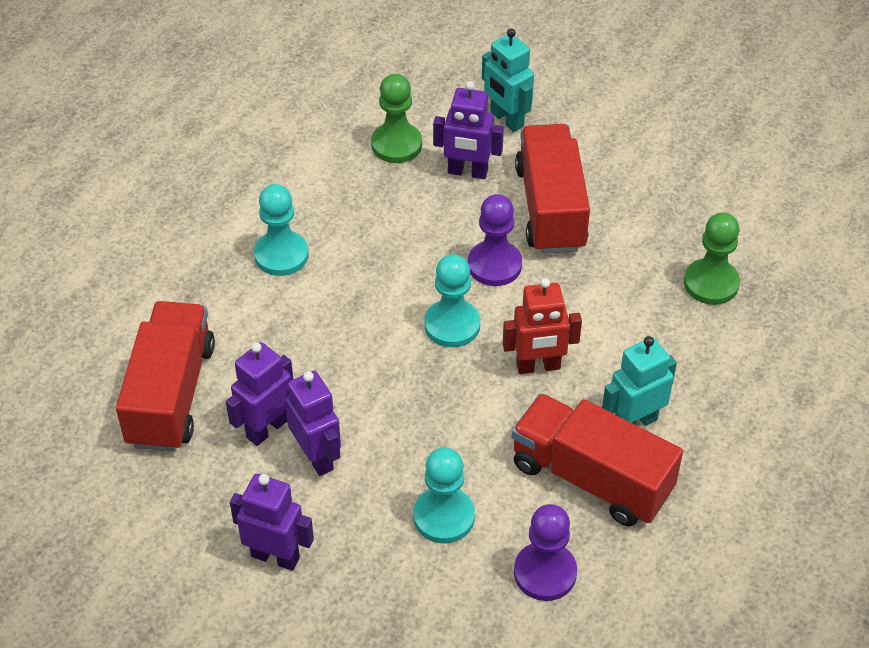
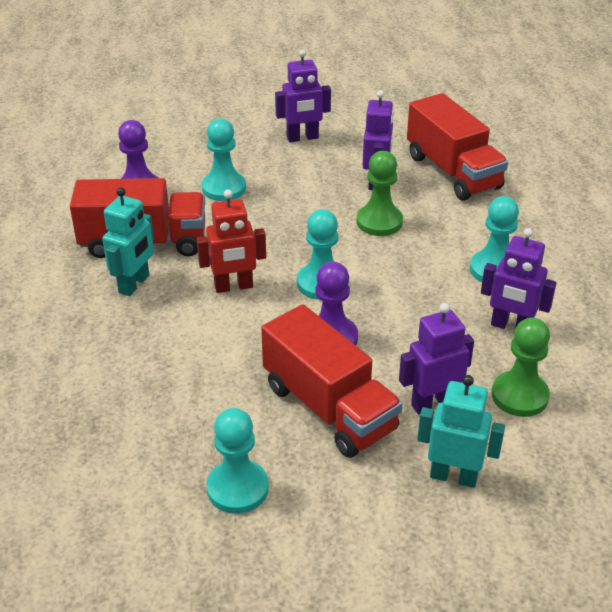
camera: 145 degrees right, 10 degrees down
purple robot [285,371,341,476] -> purple robot moved to [481,228,556,329]
red robot [503,278,582,374] -> red robot turned 150 degrees counterclockwise [197,190,266,293]
green pawn [684,212,740,305] -> green pawn moved to [357,151,403,236]
none -> turquoise pawn [206,408,269,514]

